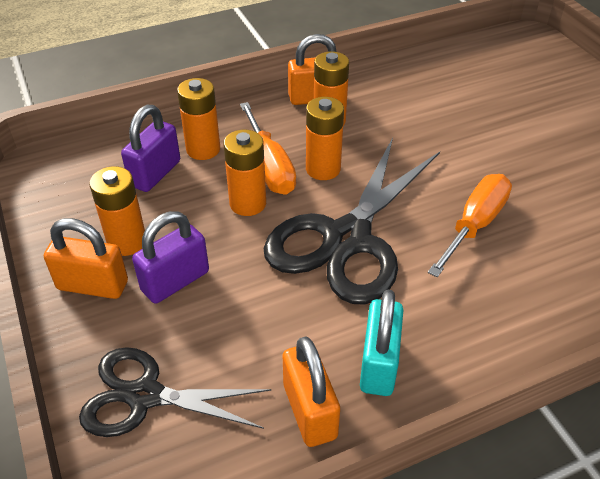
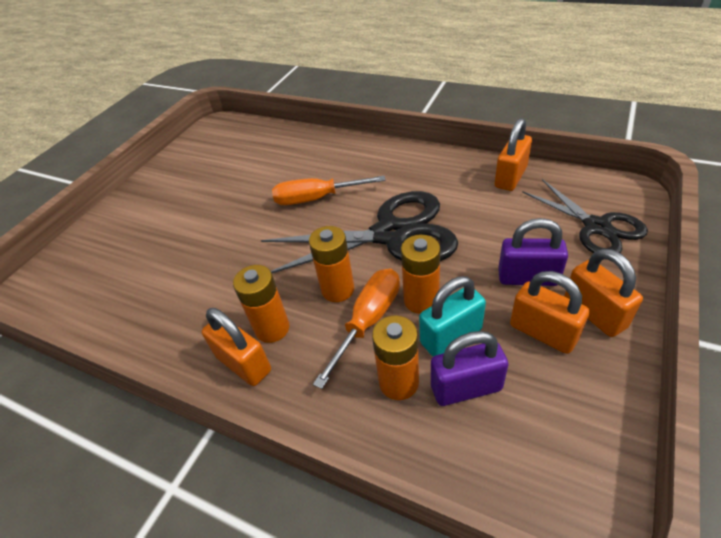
camera: 125 degrees left, 0 degrees up
orange battery [89,166,145,256] -> orange padlock [510,271,590,354]
turquoise padlock [360,289,403,396] -> turquoise padlock moved to [419,276,486,357]

